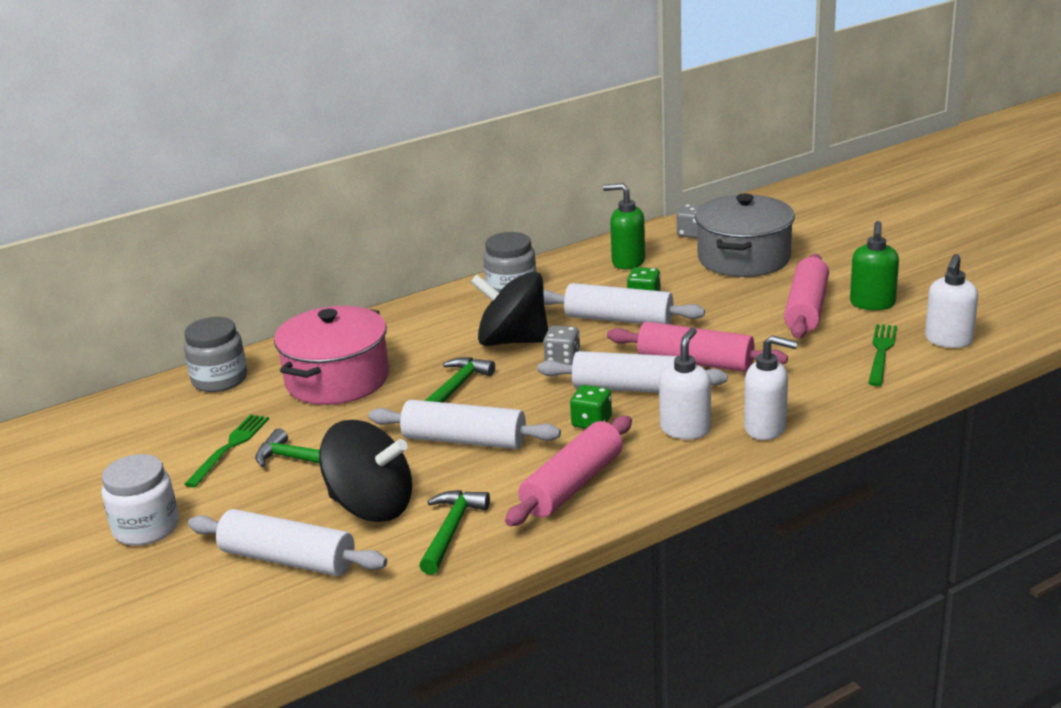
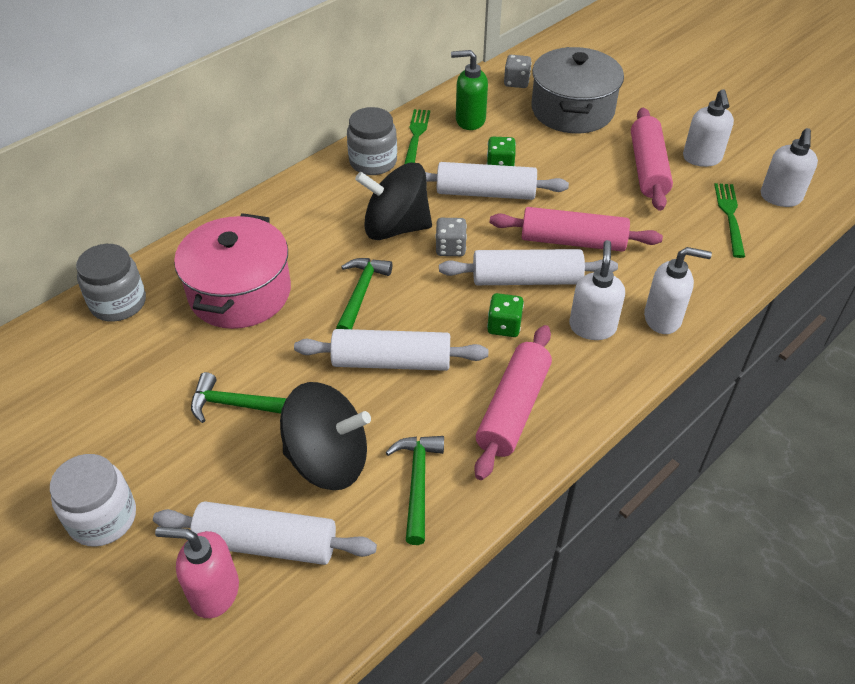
camera: 15 degrees left, 20 degrees up
green fork [184,414,269,488] -> green fork moved to [404,109,430,164]
green soap dispenser [850,221,899,310] -> white soap dispenser [683,89,734,167]
none -> pink soap dispenser [155,527,239,618]

